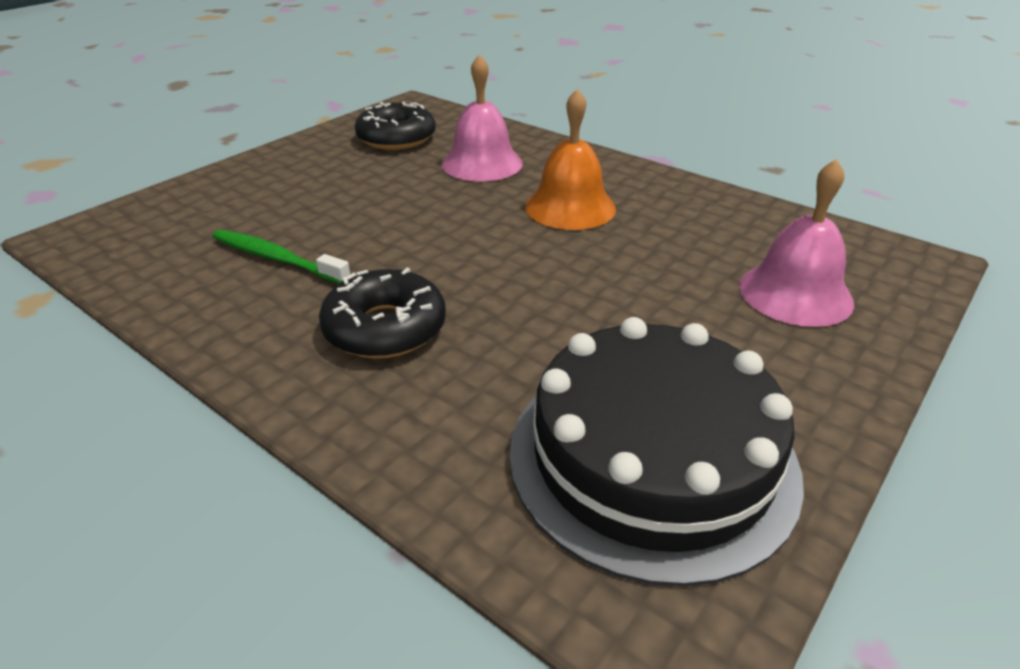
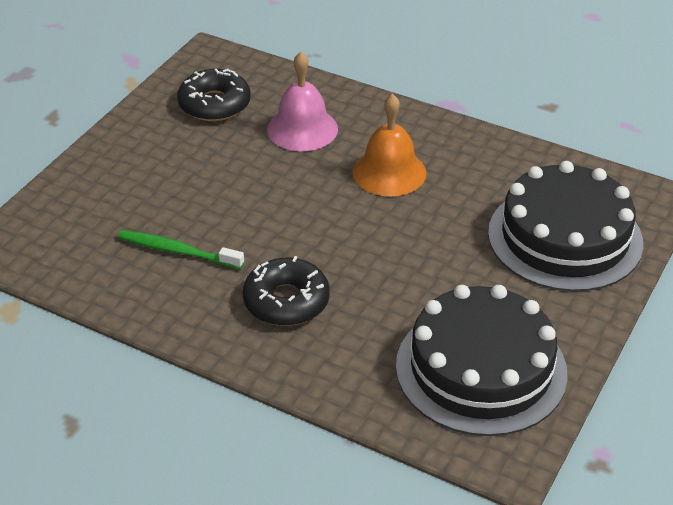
camera: 10 degrees left, 5 degrees up
pink bell [739,159,854,327] -> black cake [488,161,643,292]

